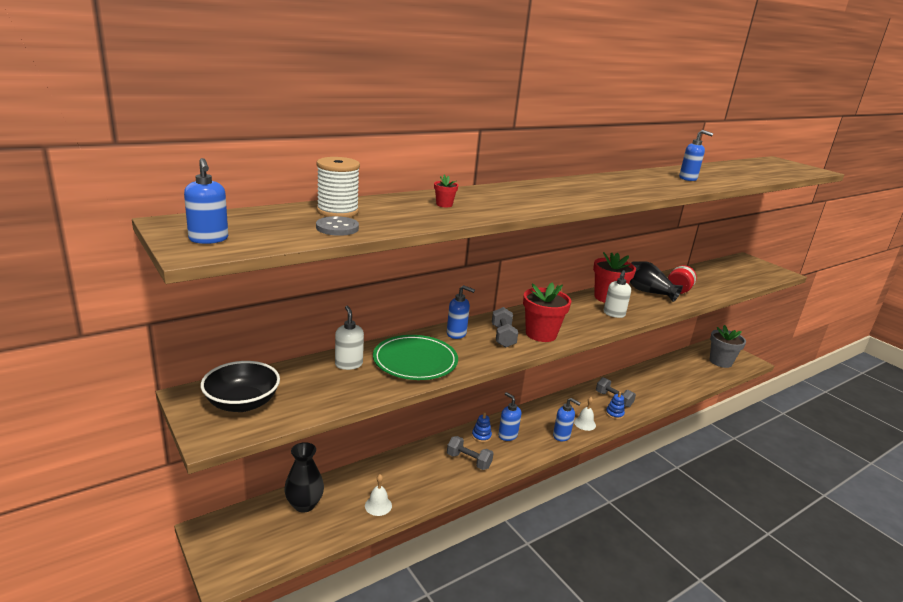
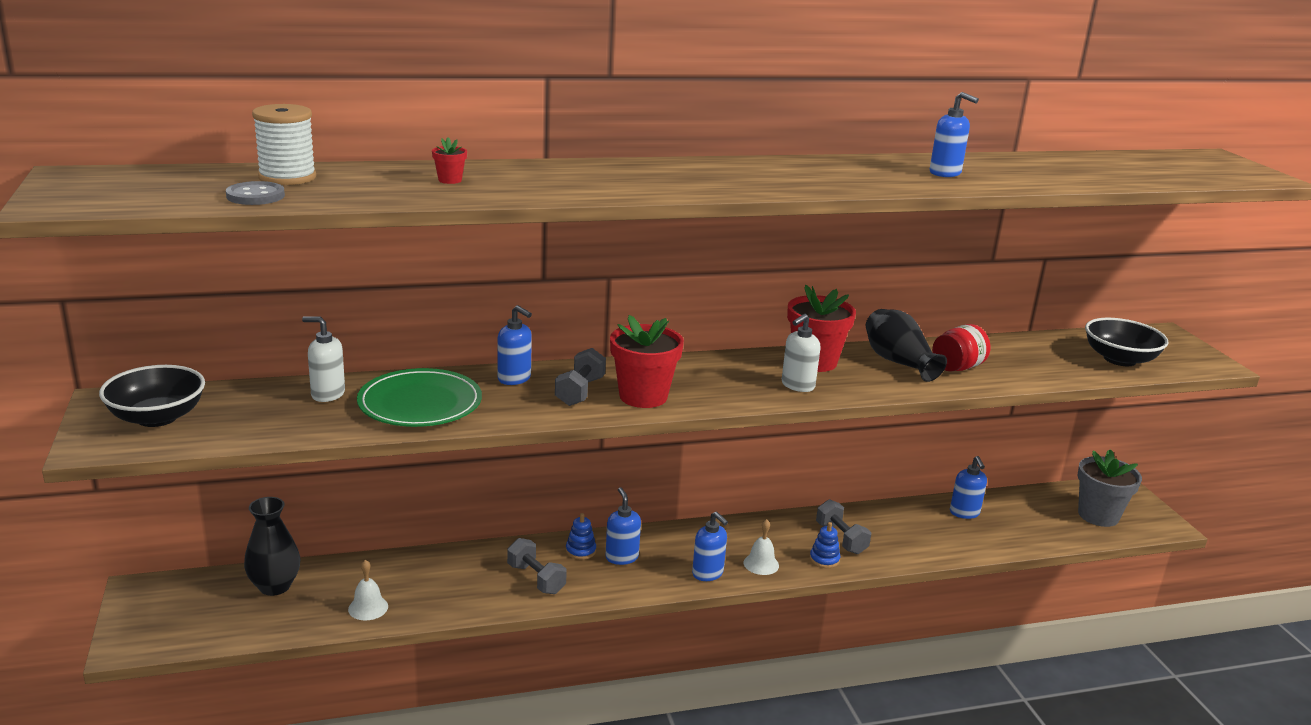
camera: 20 degrees right, 0 degrees up
blue soap dispenser [184,158,228,244] -> blue soap dispenser moved to [950,456,987,519]
white soap dispenser [335,306,364,370] -> white soap dispenser turned 75 degrees counterclockwise [302,316,345,402]
none -> black bowl [1085,318,1169,366]

